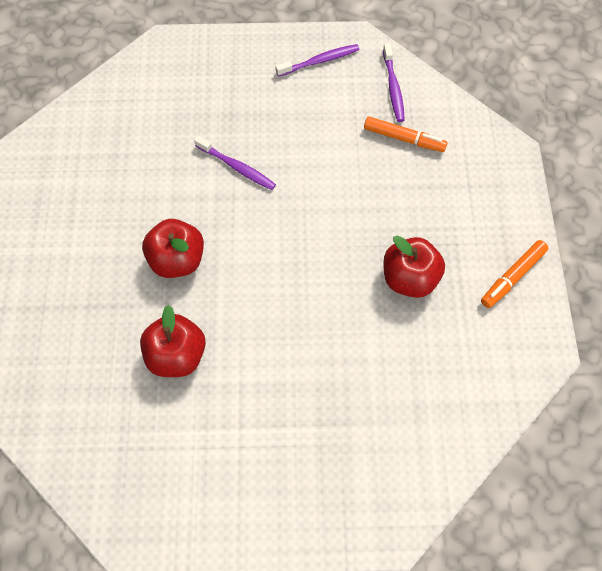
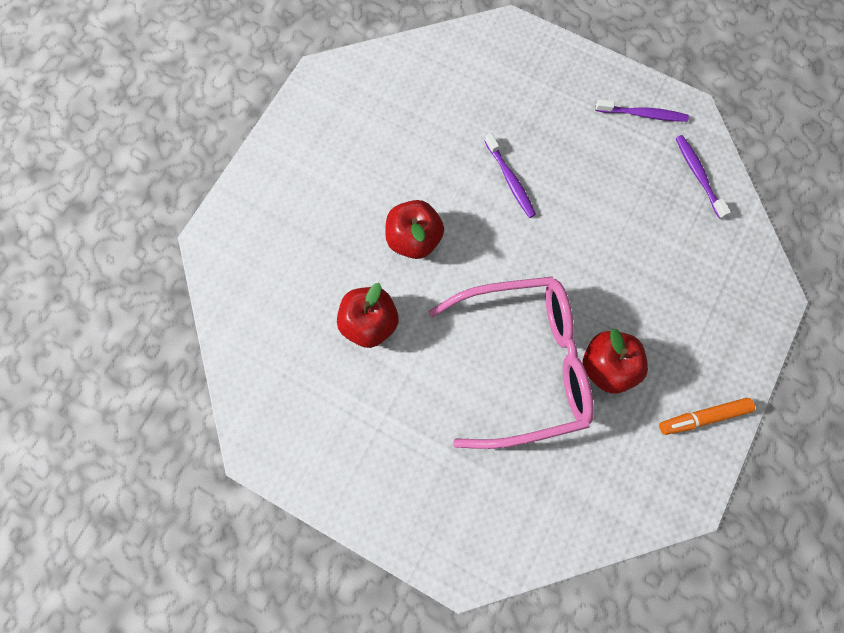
camera: 30 degrees right, 10 degrees up
orange marker [364,116,448,152] -> none
purple toothbrush [383,43,405,122] -> purple toothbrush turned 135 degrees clockwise [676,135,731,219]
none -> pink glasses [429,277,594,449]

